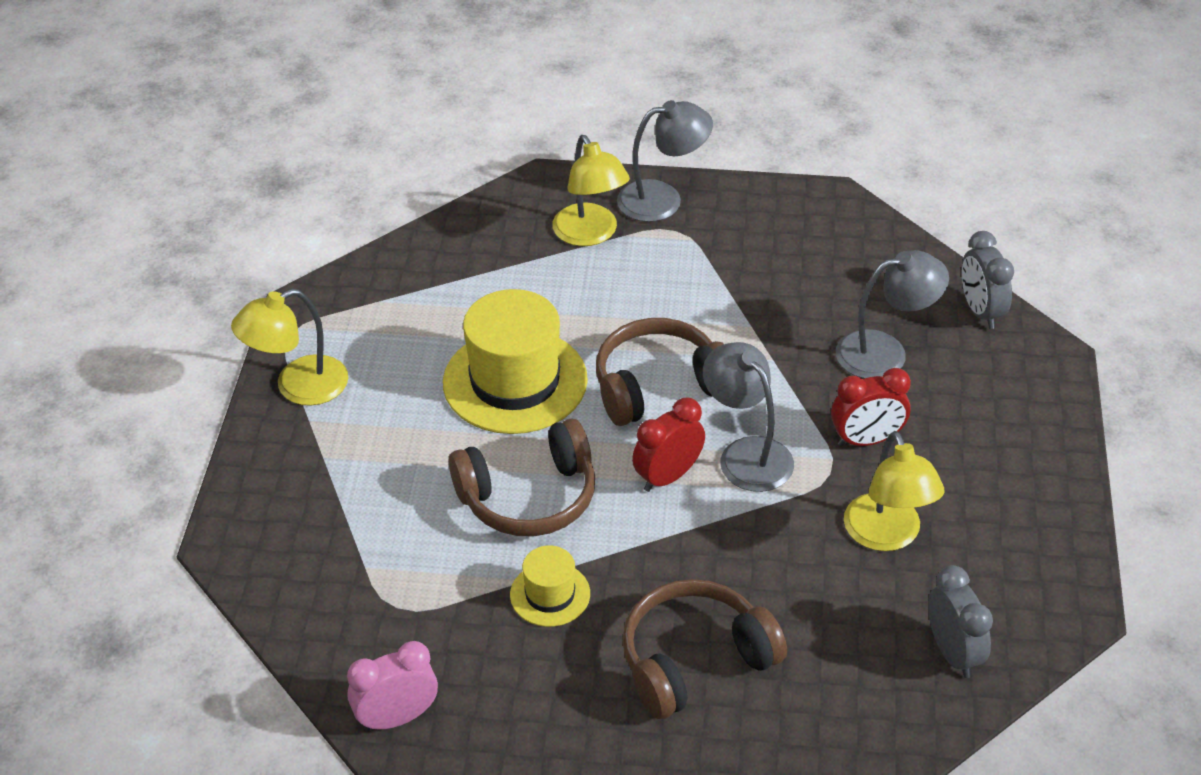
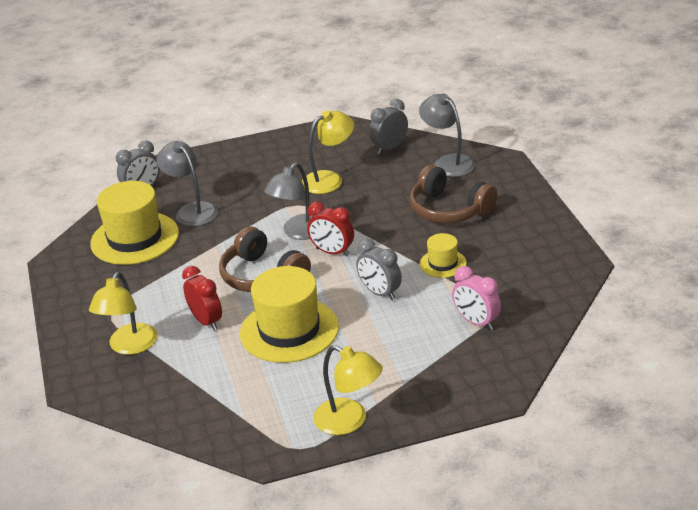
camera: 110 degrees left, 10 degrees down
pink clock [347,641,438,731] -> pink clock moved to [452,266,501,330]
brown headphones [449,418,595,536] -> grey clock [356,238,402,300]
yellow lamp [552,135,630,246] -> yellow lamp turned 150 degrees clockwise [89,272,157,355]
grey lamp [617,100,713,222] -> grey lamp moved to [419,93,475,177]
red clock [831,368,911,446] -> red clock moved to [182,266,222,331]
none -> yellow hat [90,181,179,265]

